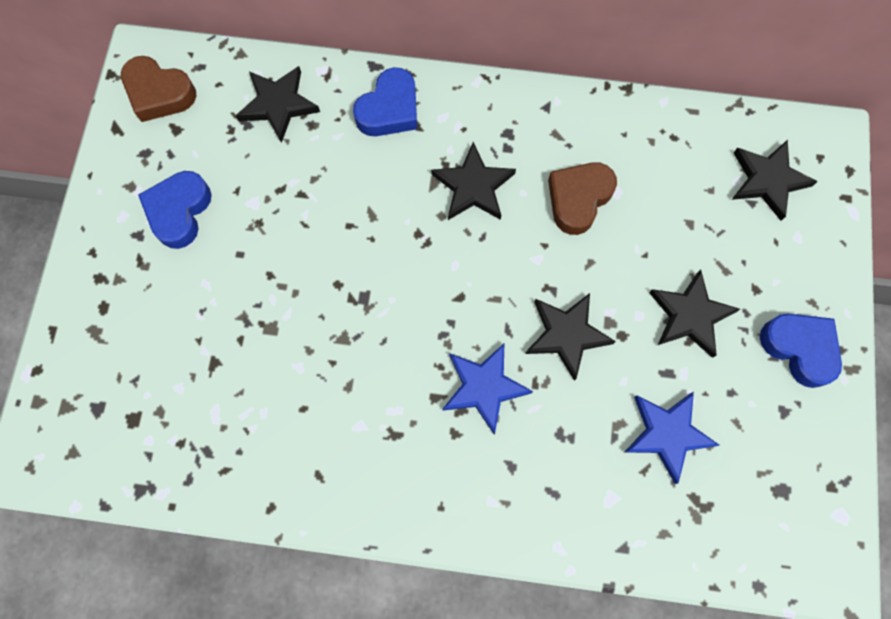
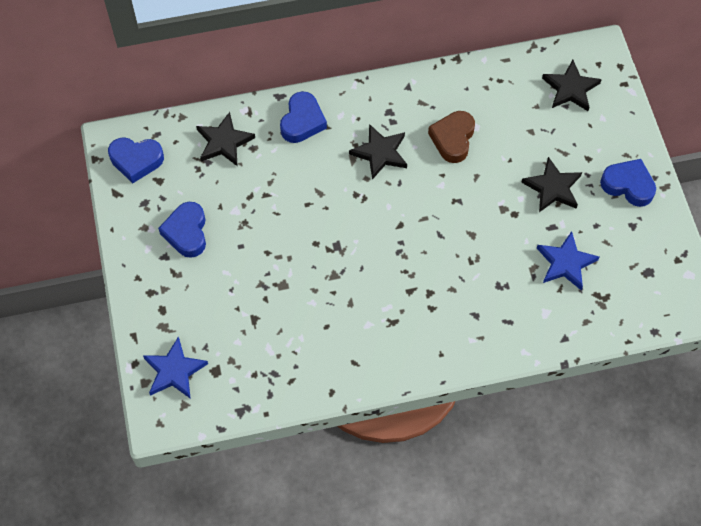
camera: 20 degrees left, 10 degrees down
brown heart [121,56,196,122] -> blue heart [108,137,164,183]
blue star [443,344,533,434] -> blue star moved to [143,336,208,399]
black star [525,293,616,381] -> none

